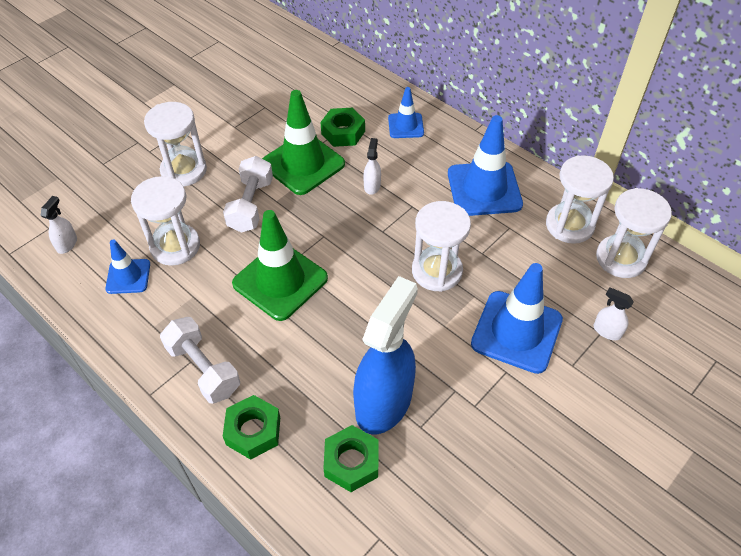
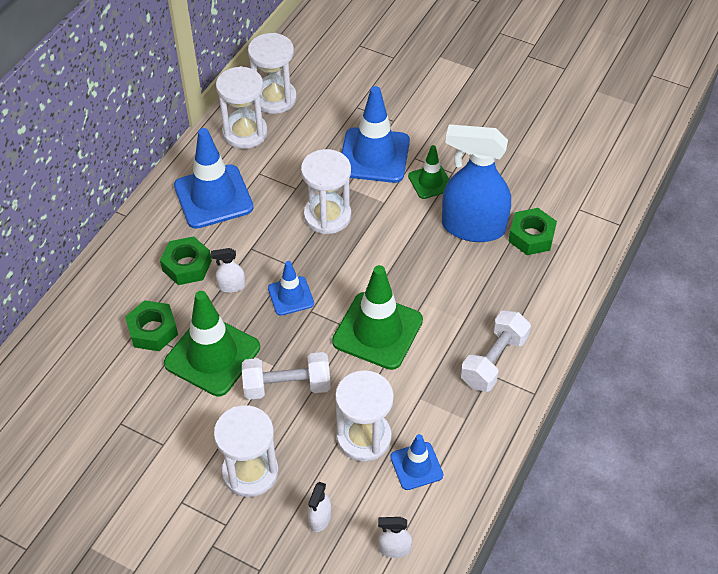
camera: 105 degrees left, 0 degrees up
green nut [223,395,280,460] -> green nut moved to [160,236,212,285]
blue traffic cone [388,87,424,138] -> blue traffic cone moved to [268,261,314,316]
white spray bottle [594,287,634,340] -> white spray bottle moved to [308,482,331,532]
none -> green traffic cone [408,145,450,199]

